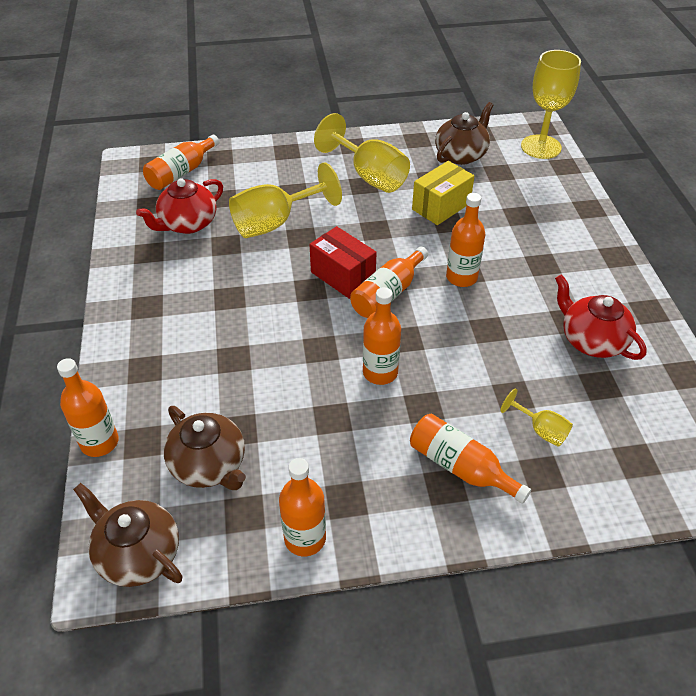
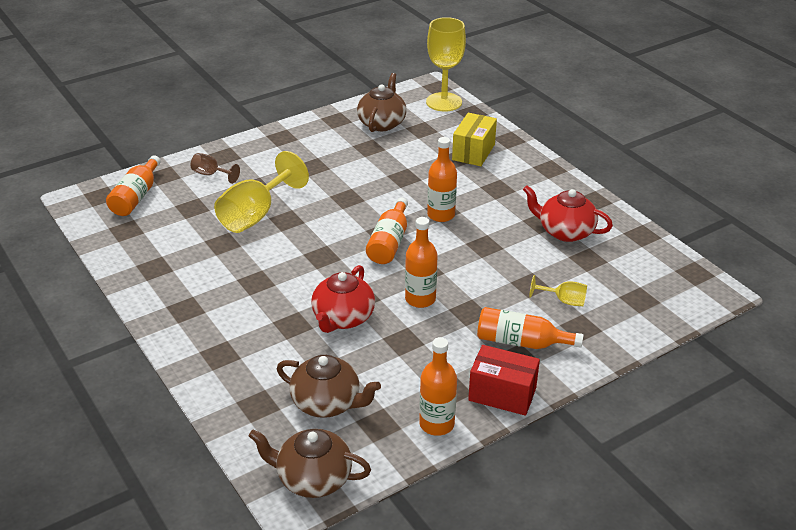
camera: 25 degrees left, 10 degrees down
orange bottle [57,358,119,457] -> none
red teapot [136,178,223,234] -> red teapot moved to [311,265,375,333]
red box [309,226,377,299] -> red box moved to [468,345,540,416]
yellow goblet [314,113,410,193] -> none
yellow box [412,161,474,225] -> yellow box moved to [452,113,497,166]
none -> brown goblet [191,153,240,184]

